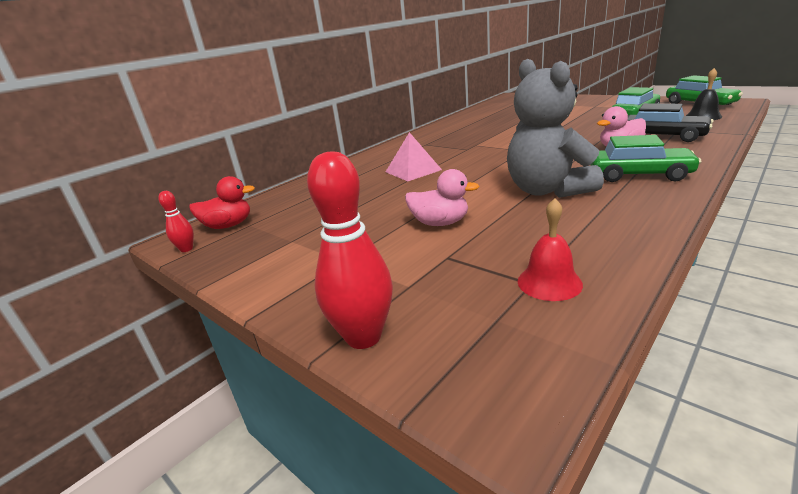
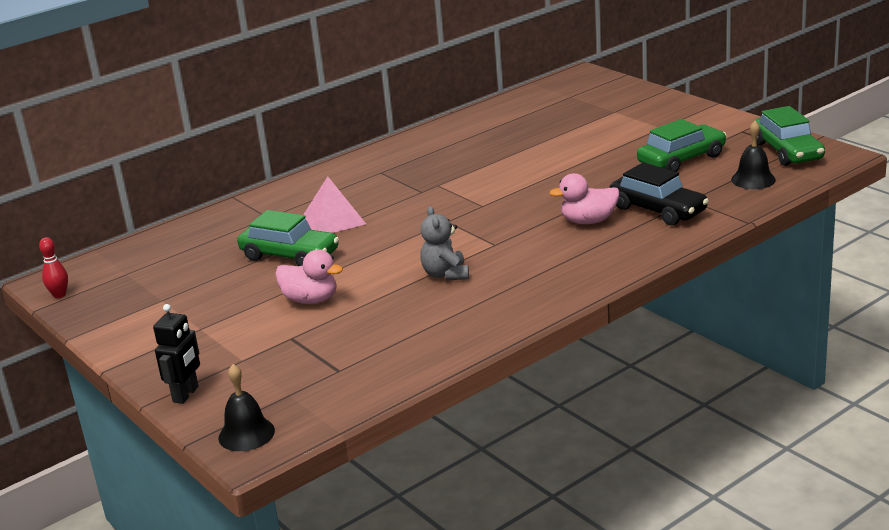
camera: 10 degrees right, 0 degrees up
red duck [189,176,255,229] -> none
red bowling pin [307,151,393,349] -> black robot [153,304,200,404]
grey teddy bear [507,59,604,198] -> grey teddy bear [420,206,469,281], size x0.52
red bell [518,198,583,301] -> none
green car [590,135,701,182] -> green car moved to [237,210,339,266]
none -> black bell [218,364,275,451]

